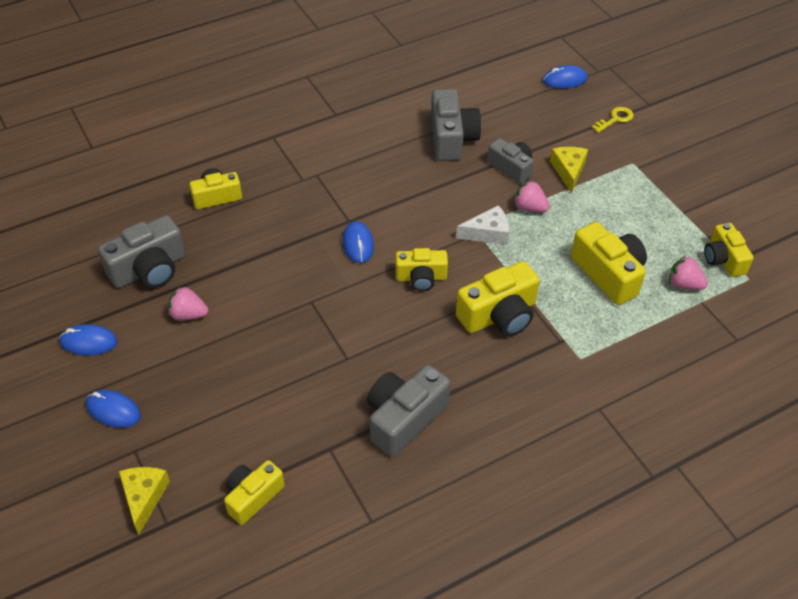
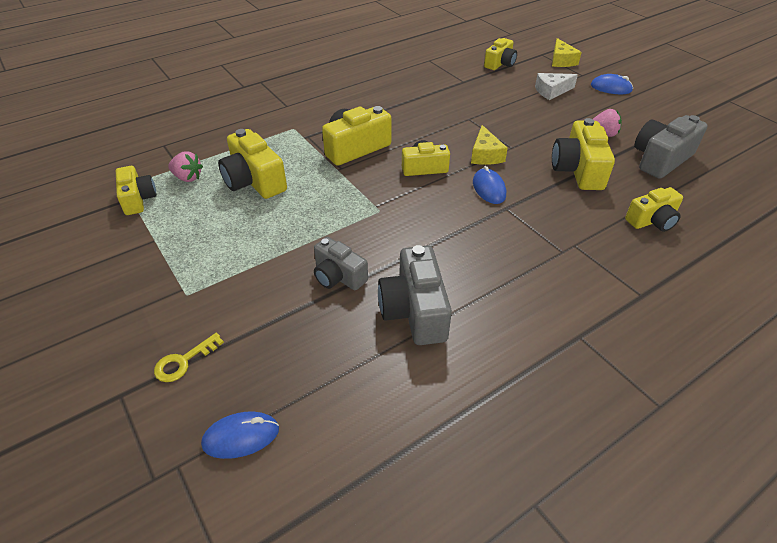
camera: 175 degrees right, 5 degrees down
blue mouse [59,324,117,356] -> none
grey camera [367,365,451,457] -> none
white cheese [456,205,509,245] -> white cheese moved to [535,73,578,100]
pink strawberry [514,180,550,212] -> none
yellow cheese [550,147,588,193] -> yellow cheese moved to [471,125,508,165]
none -> yellow camera [552,118,615,190]

